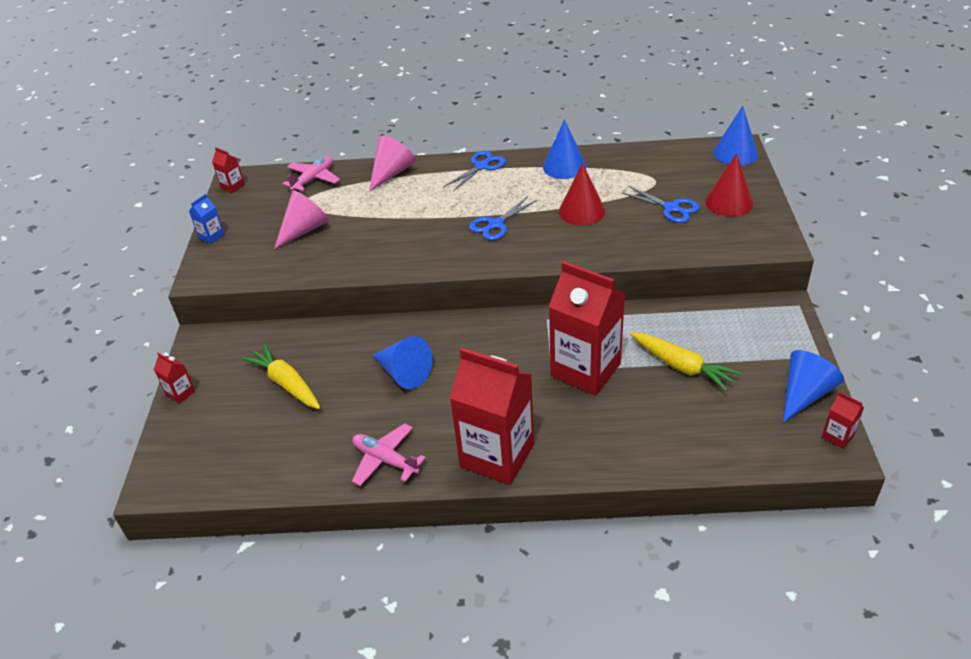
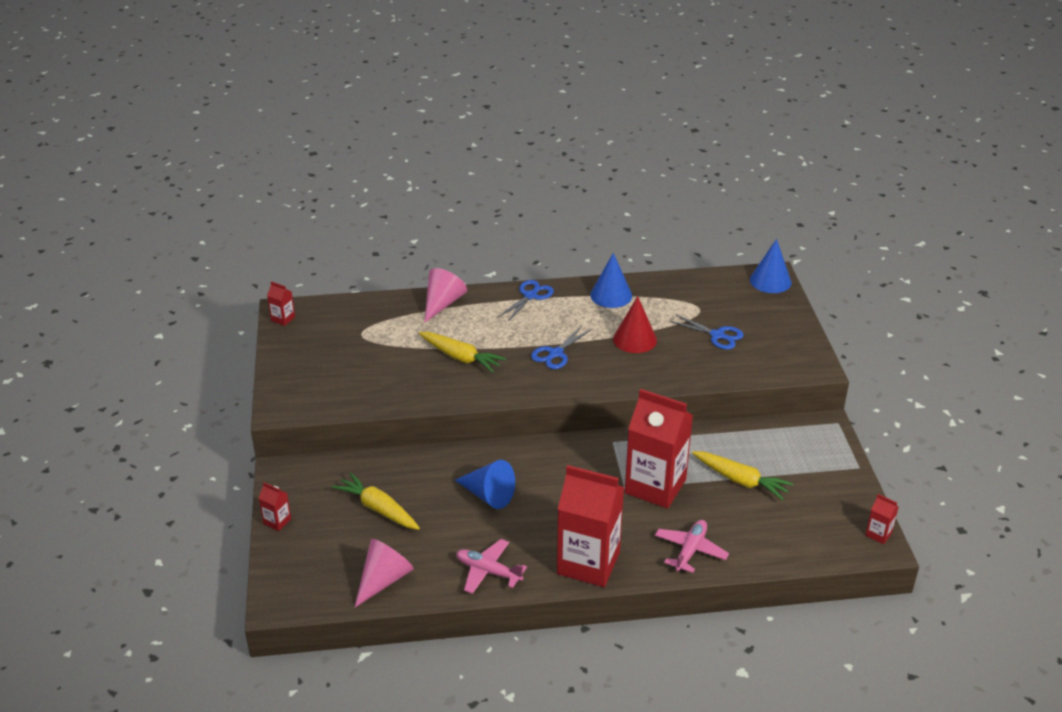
camera: 10 degrees left, 5 degrees down
blue carton [189,194,225,244] -> none
pink cone [274,190,329,249] -> pink cone moved to [354,539,414,608]
pink plane [283,156,340,192] -> pink plane moved to [655,520,729,573]
red cone [705,153,753,217] -> none
blue cone [783,350,844,423] -> none
none -> yellow carrot [419,332,506,372]

